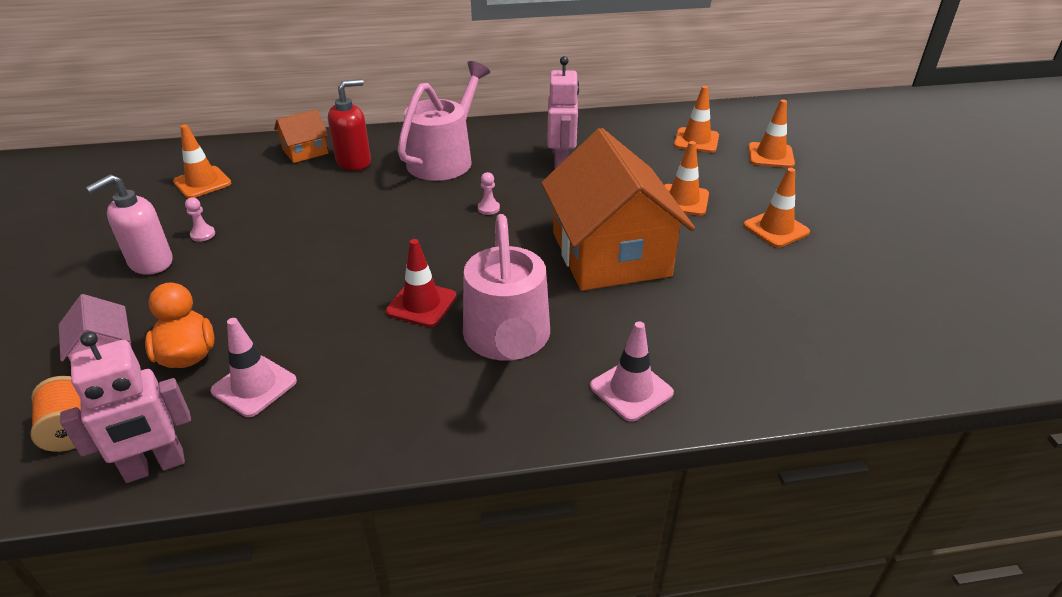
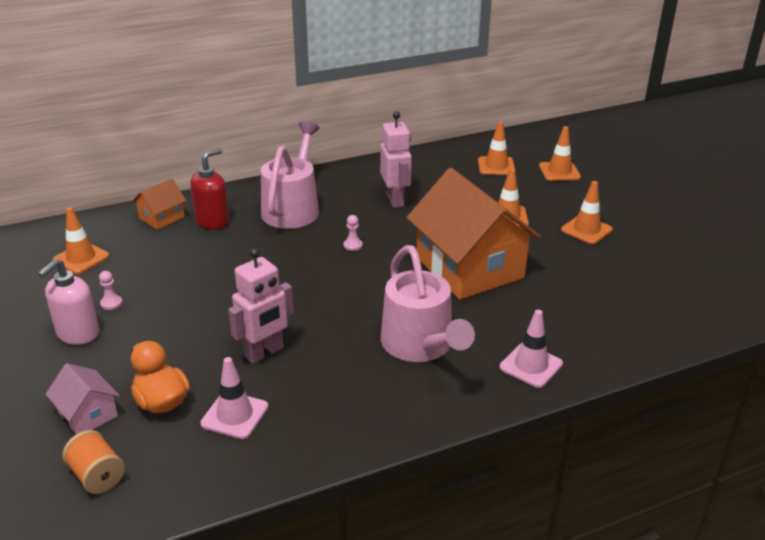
camera: 15 degrees left, 5 degrees down
pink robot [60,331,191,483] -> pink robot moved to [228,248,294,364]
red traffic cone [386,239,457,327] -> none

